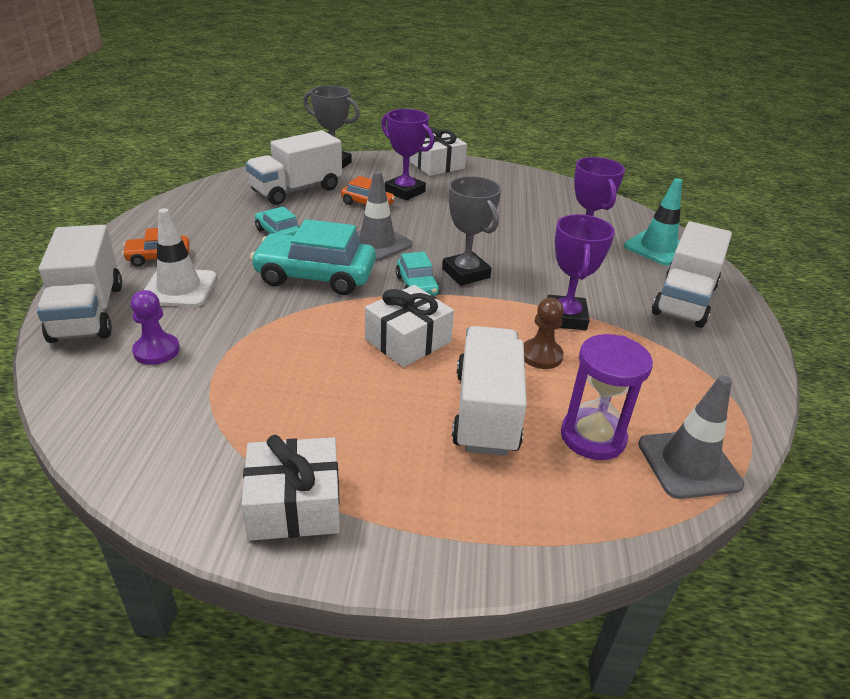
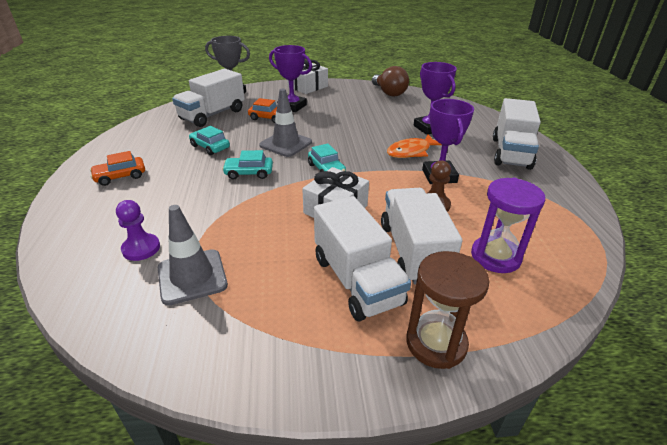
camera: 10 degrees left, 0 degrees up
white truck [37,225,122,343] -> white truck moved to [314,196,411,321]
white traffic cone [144,208,217,307] -> none
white gift [241,435,340,541] -> none
turquoise car [250,219,376,295] -> turquoise car [222,150,273,180], size x0.54
grey trophy [442,176,501,286] -> none
turquoise traffic cone [624,178,682,266] -> none
grey traffic cone [638,375,744,499] -> grey traffic cone moved to [158,205,228,306]
none -> brown light bulb [372,66,409,96]
none -> orange fish [387,134,441,158]
none -> brown hourglass [406,251,489,369]

